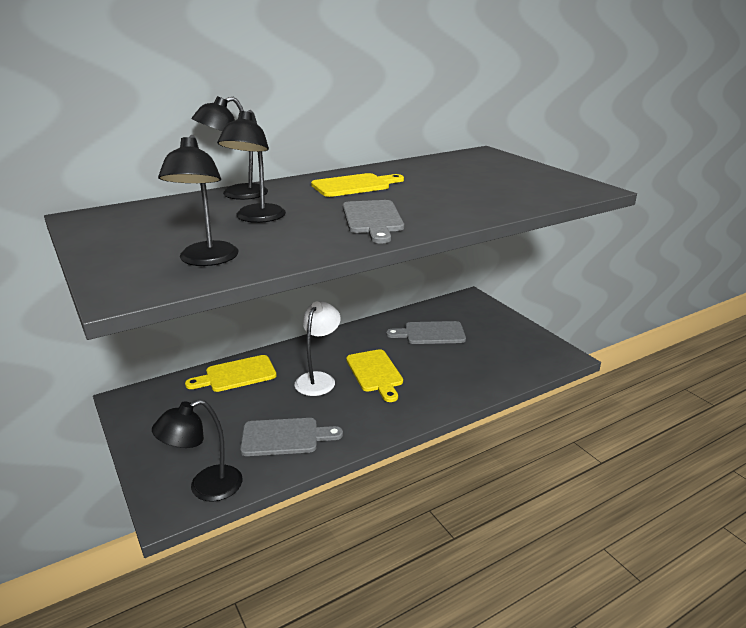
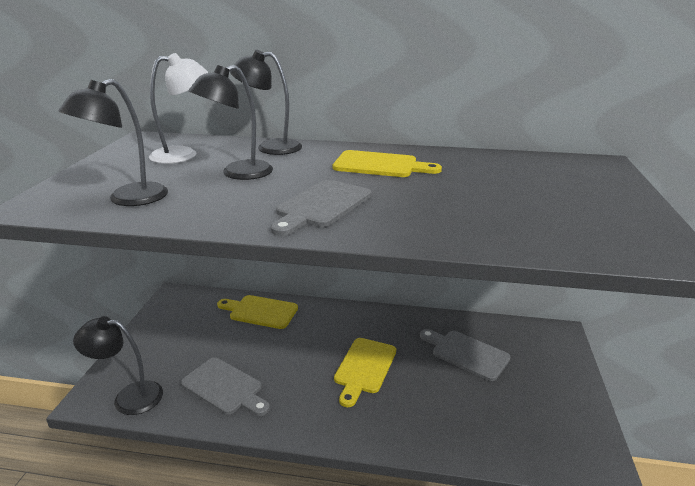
camera: 40 degrees right, 0 degrees up
white lamp [294,301,341,396] -> white lamp moved to [149,53,208,164]

